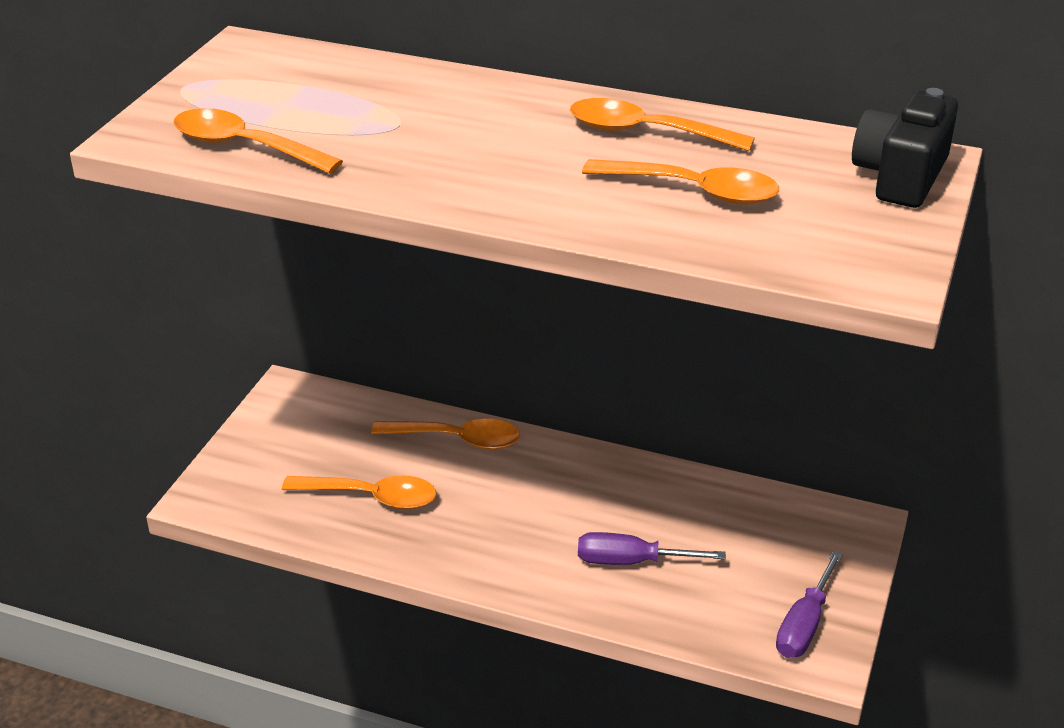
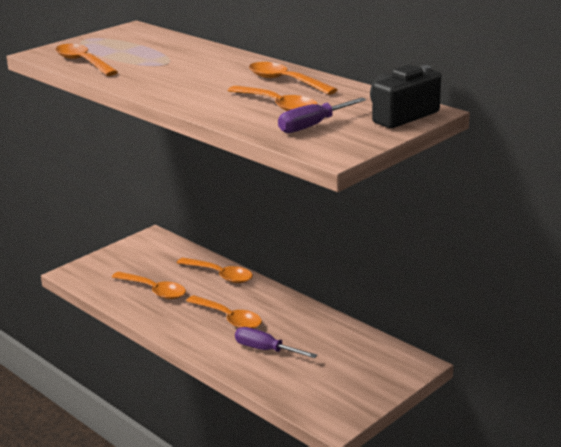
camera: 25 degrees right, 10 degrees down
purple screwdriver [776,551,843,658] -> purple screwdriver moved to [278,98,366,133]
none -> orange spoon [186,295,262,329]

